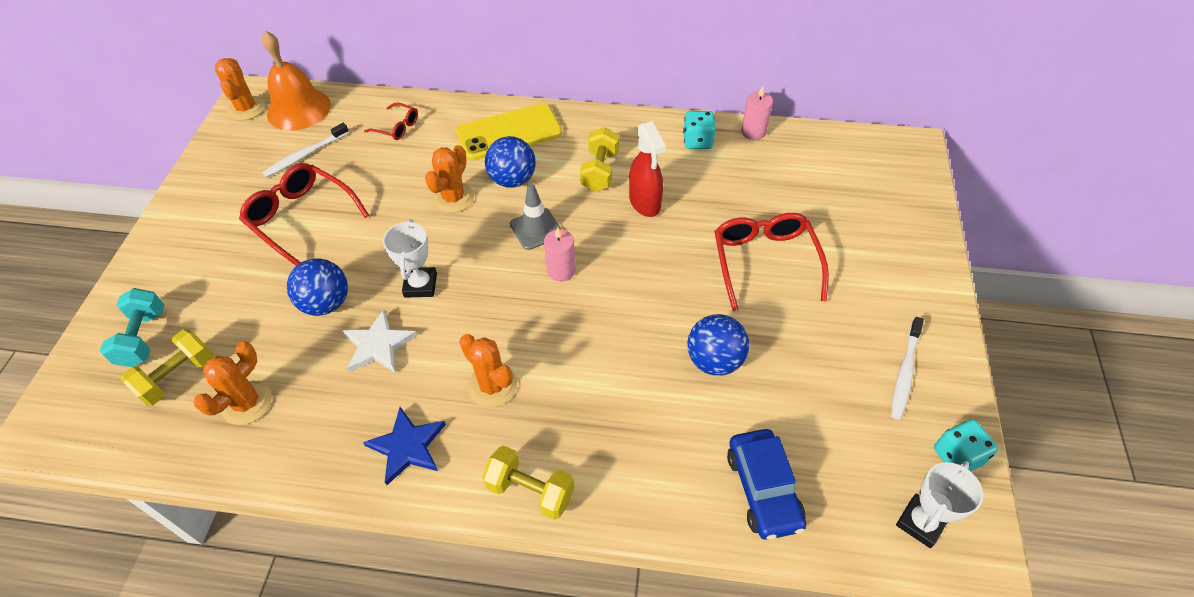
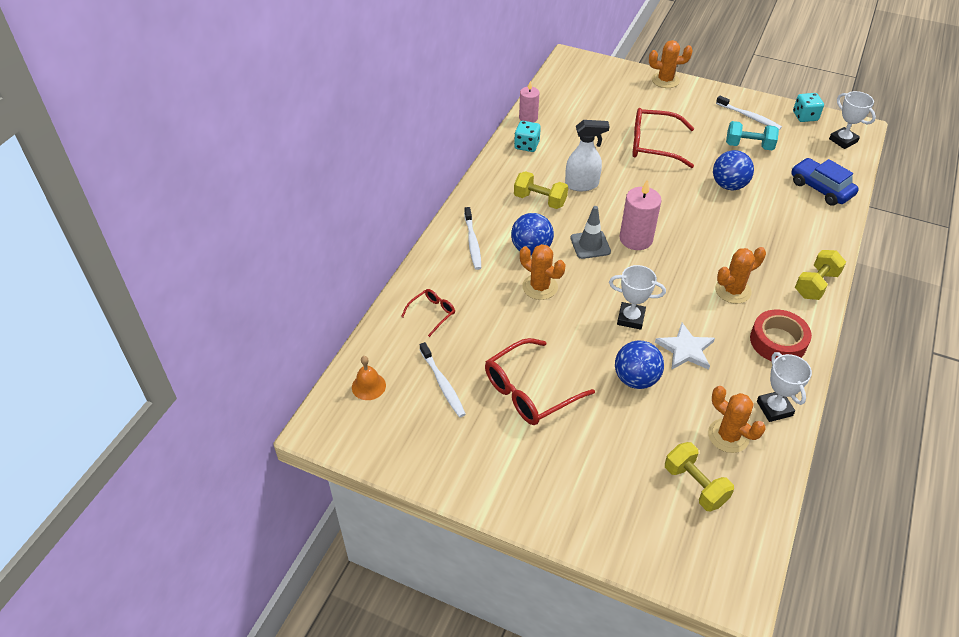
camera: 75 degrees left, 5 degrees down
turquoise dumbbell [100,288,164,367] -> turquoise dumbbell moved to [726,121,779,150]
orange cactus [215,58,265,121] -> orange cactus moved to [649,40,693,88]
orange bell [262,31,331,131] -> orange bell [352,356,386,400], size x0.51
blue star [363,407,446,485] -> red tape [750,310,812,361]
yellow phone [456,103,562,161] -> white toothbrush [464,207,481,270]
pink candle [544,227,576,281] -> pink candle [619,179,662,250], size x1.53
red spray bottle [629,121,666,217] -> white spray bottle [565,120,609,191]
blue car [727,429,806,540] -> blue car turned 135 degrees counterclockwise [791,158,859,206]
none -> white trophy [757,352,812,422]

